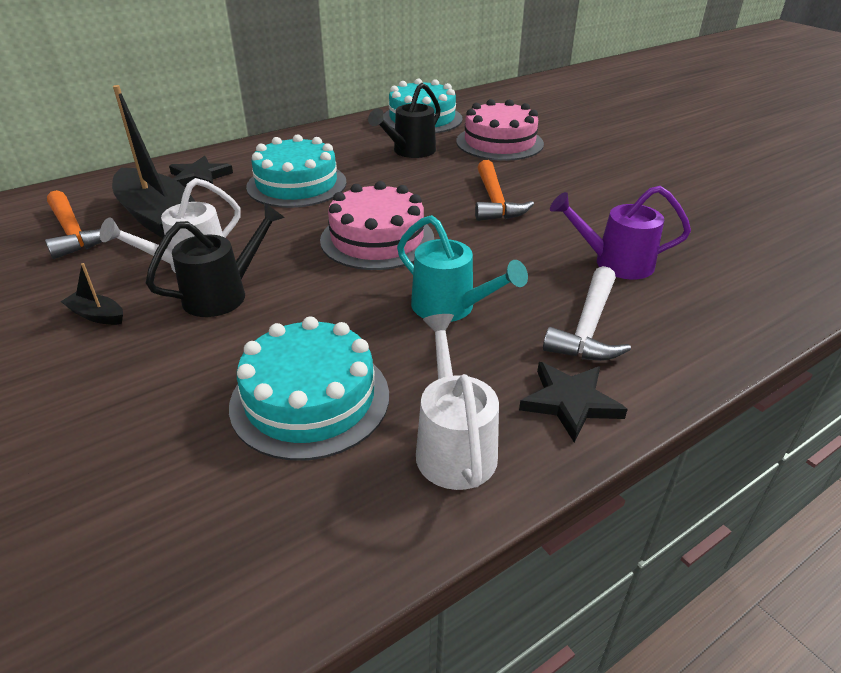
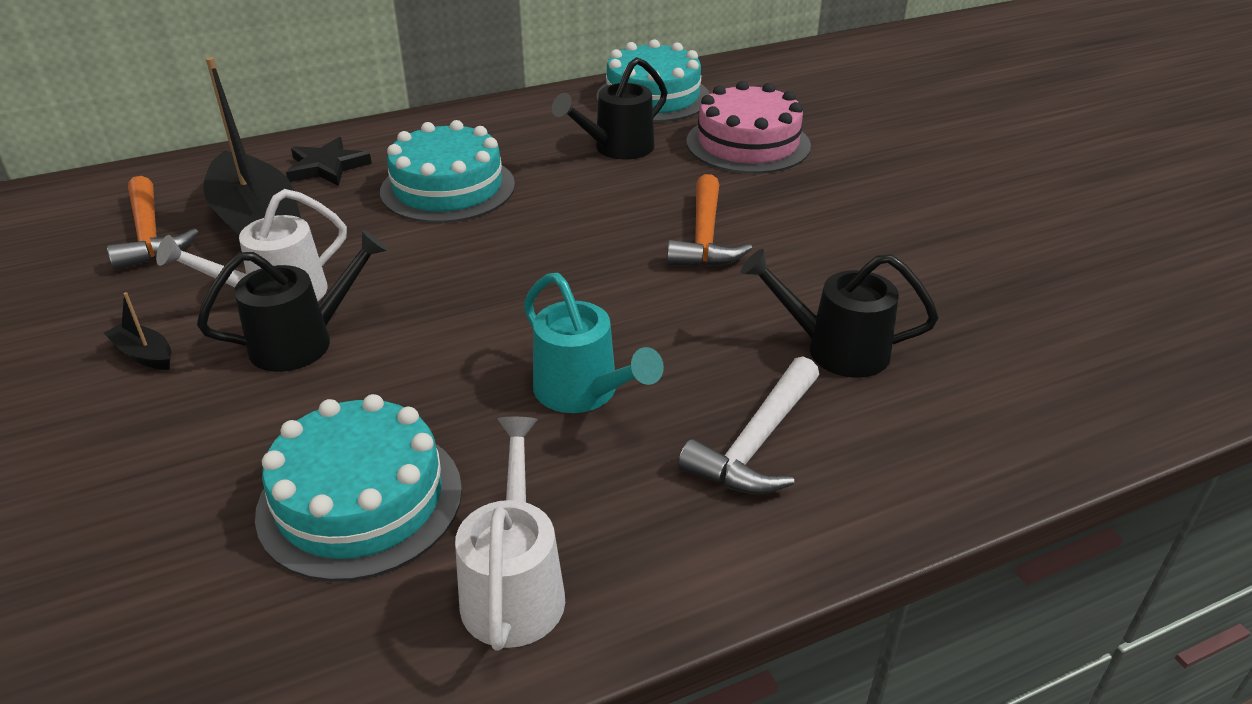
camera: 10 degrees right, 0 degrees up
pink cake [320,181,434,270] -> none
black star [519,362,628,443] -> none
purple watering can [550,186,691,279] -> black watering can [741,249,938,378]

